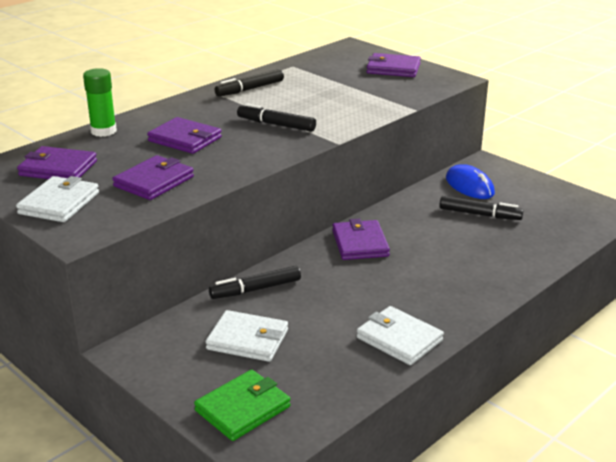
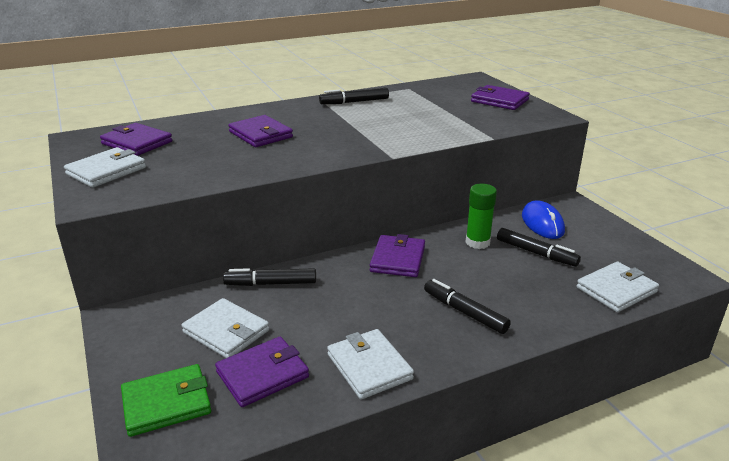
camera: 20 degrees right, 0 degrees up
green glue stick [83,68,117,137] -> green glue stick moved to [465,184,497,249]
purple wallet [112,155,194,200] -> purple wallet moved to [215,337,309,407]
black marker [237,103,316,132] -> black marker moved to [424,279,511,334]
none -> white wallet [577,262,659,312]

